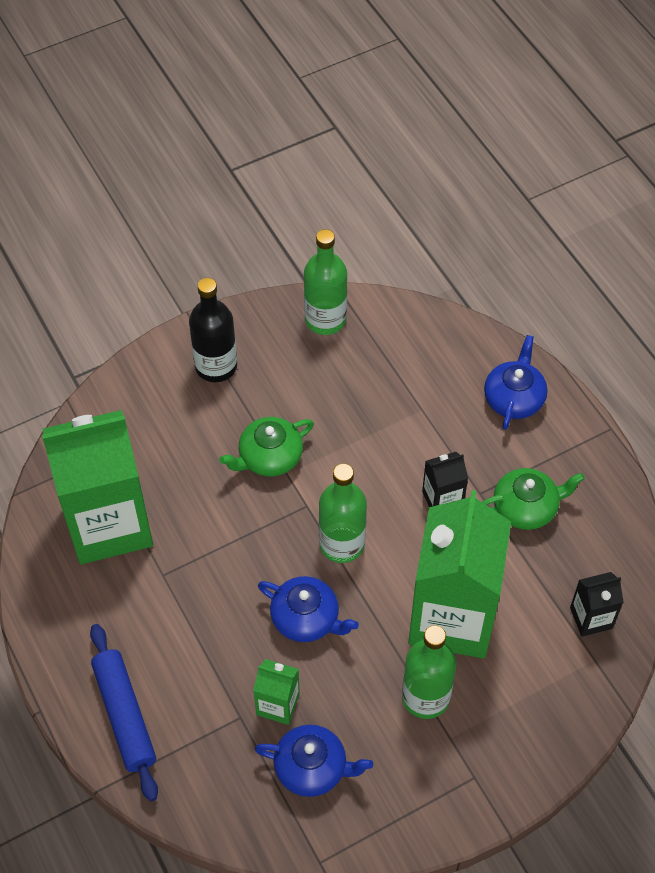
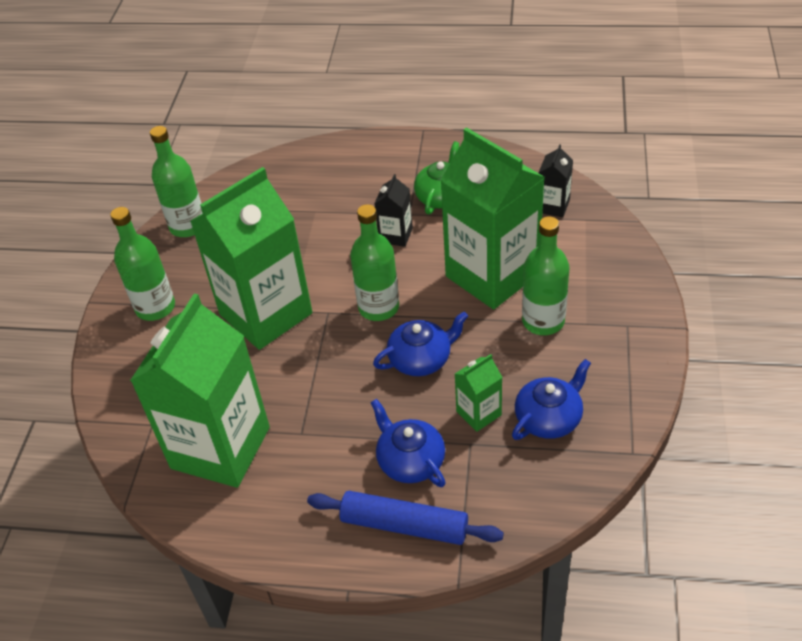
camera: 50 degrees left, 10 degrees down
black bottle [189,278,237,382] -> green bottle [110,207,175,321]
green teapot [219,417,314,476] -> green carton [190,167,312,350]
blue teapot [484,335,548,430] -> blue teapot moved to [371,399,446,487]

